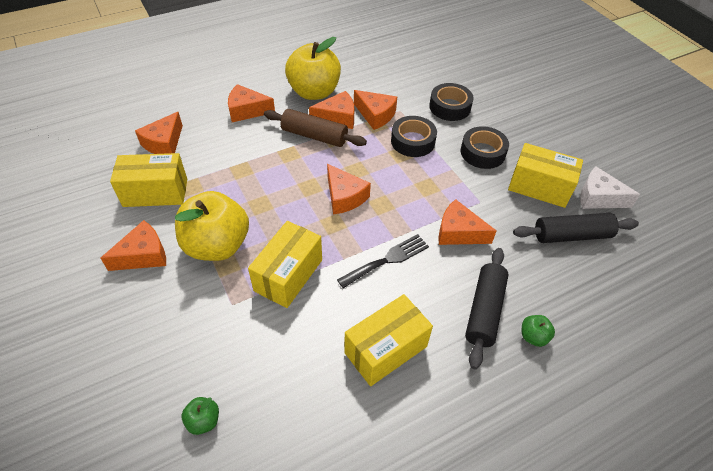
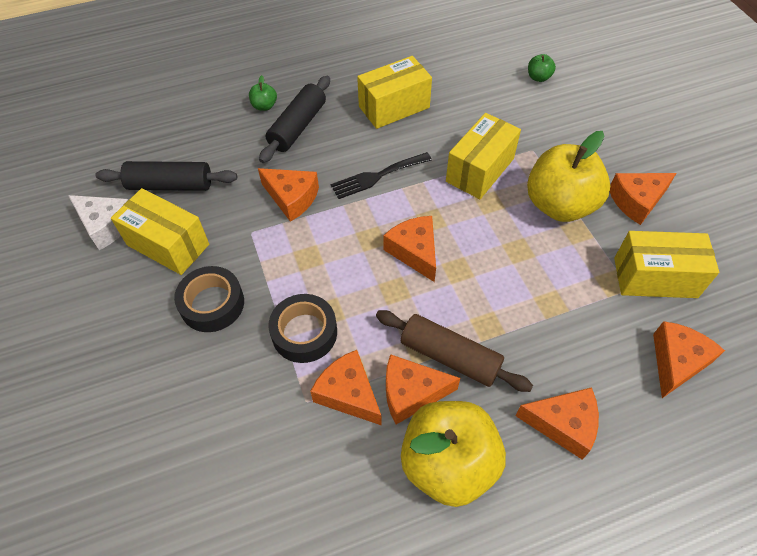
camera: 170 degrees left, 5 degrees up
black tape [429,83,474,121] -> none

